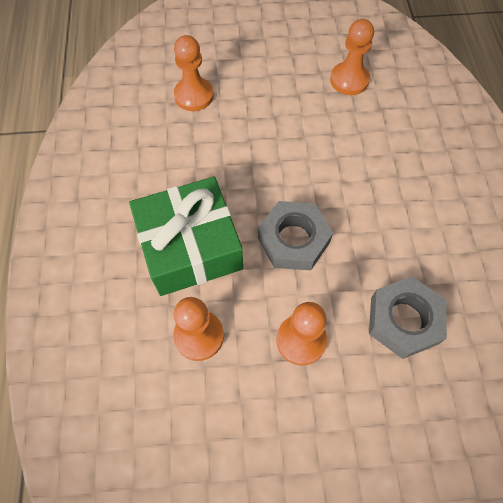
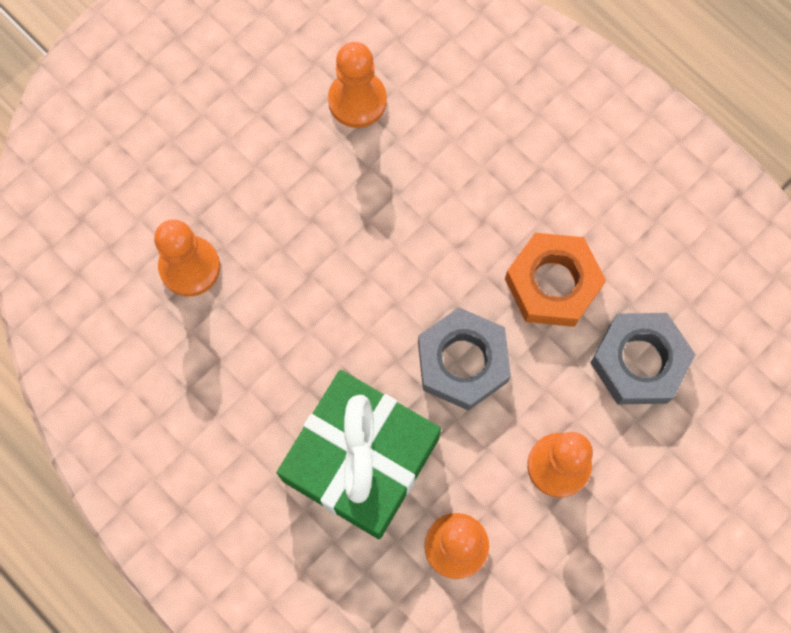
camera: 40 degrees left, 10 degrees up
none -> orange nut [505,233,606,327]

